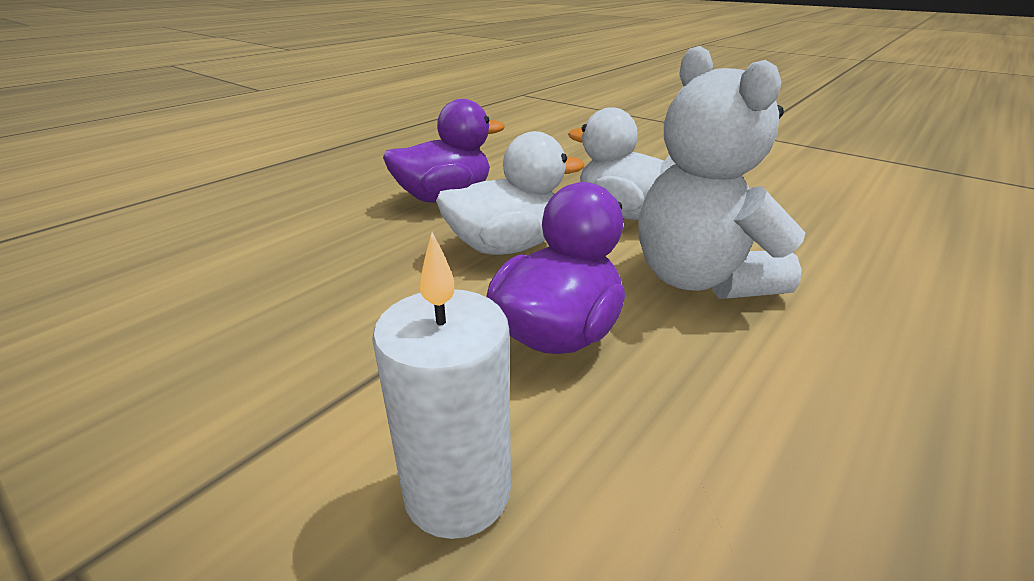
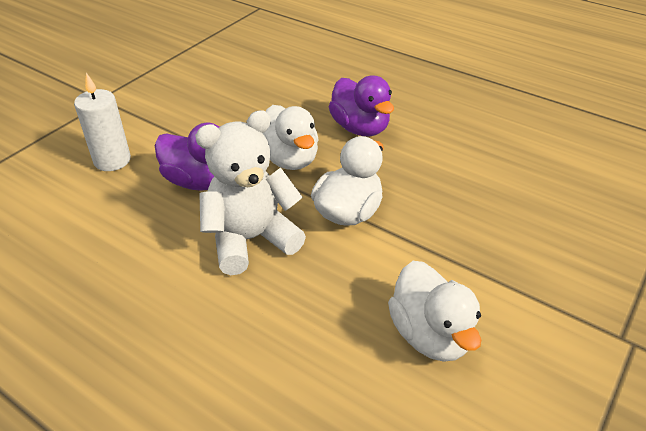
camera: 85 degrees right, 10 degrees up
none -> white duck [388,261,481,362]

